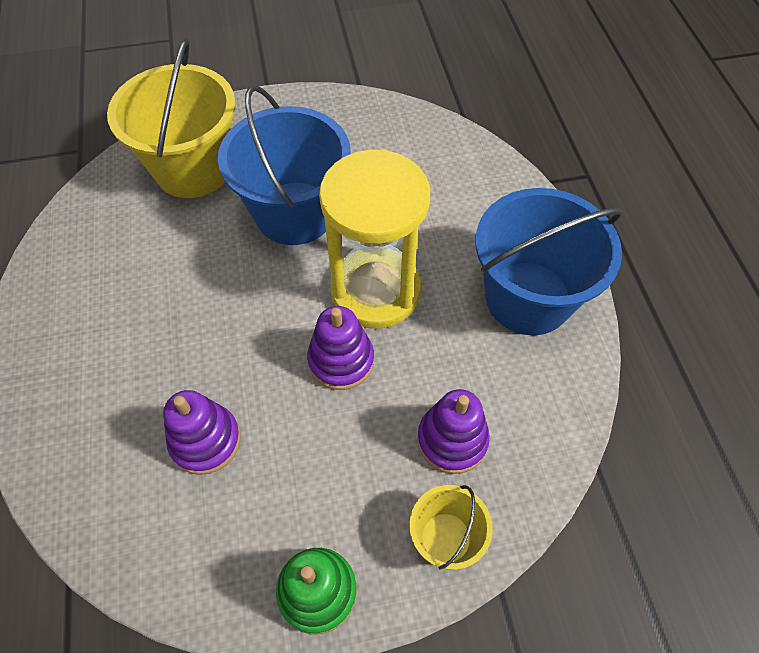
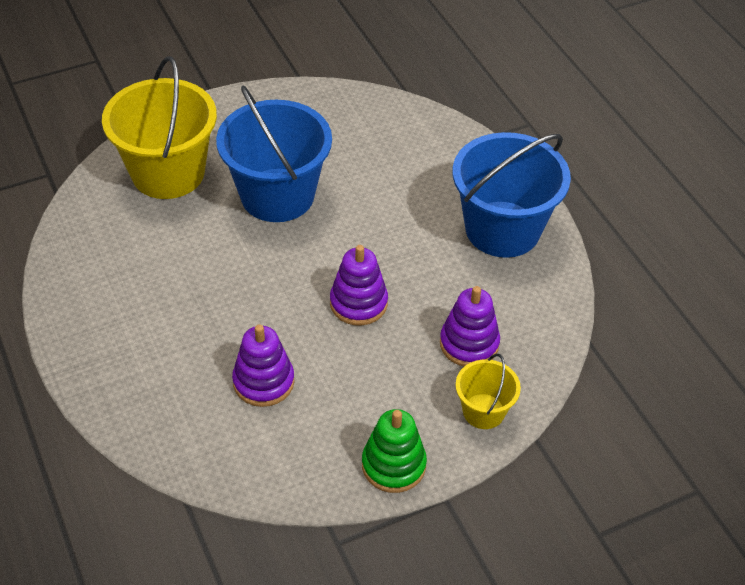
camera: 15 degrees left, 10 degrees down
yellow hourglass [319,149,430,329] -> none

